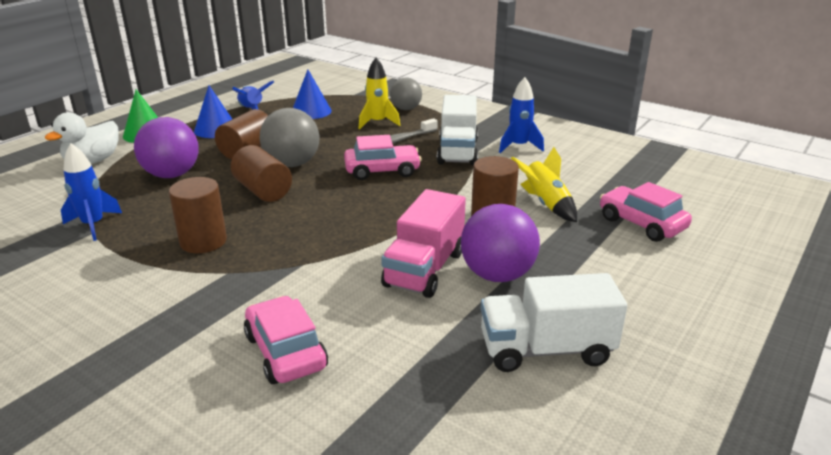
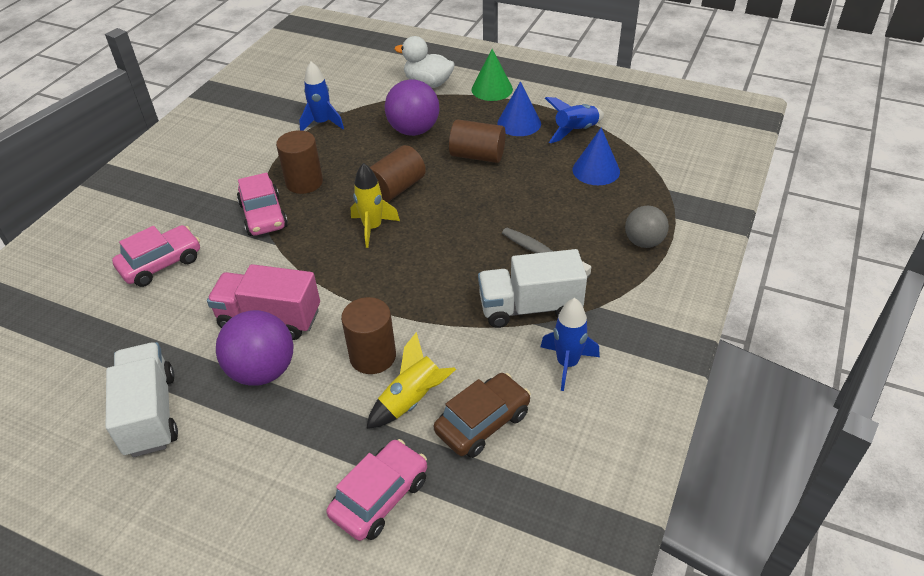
camera: 80 degrees right, 15 degrees up
grey ball [260,108,319,167] -> none
pink car [344,135,422,180] -> pink car moved to [237,173,288,236]
yellow rocket [358,58,401,129] -> yellow rocket moved to [351,163,400,248]
none -> brown car [434,373,531,458]

